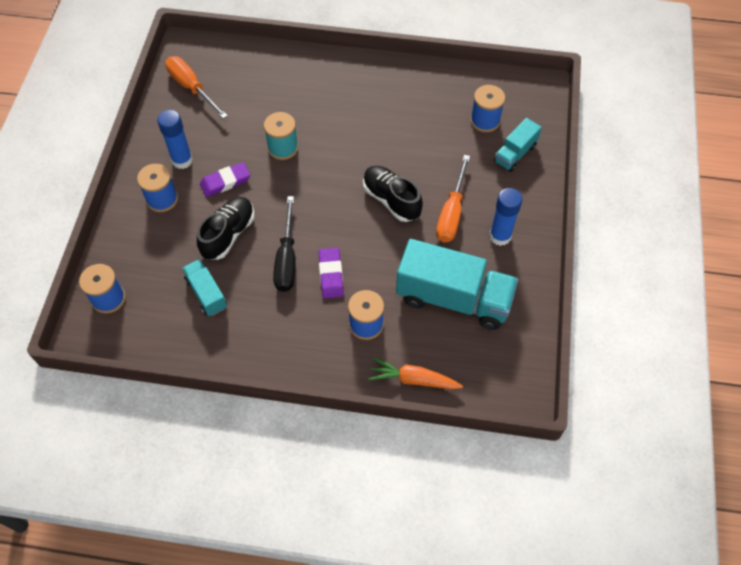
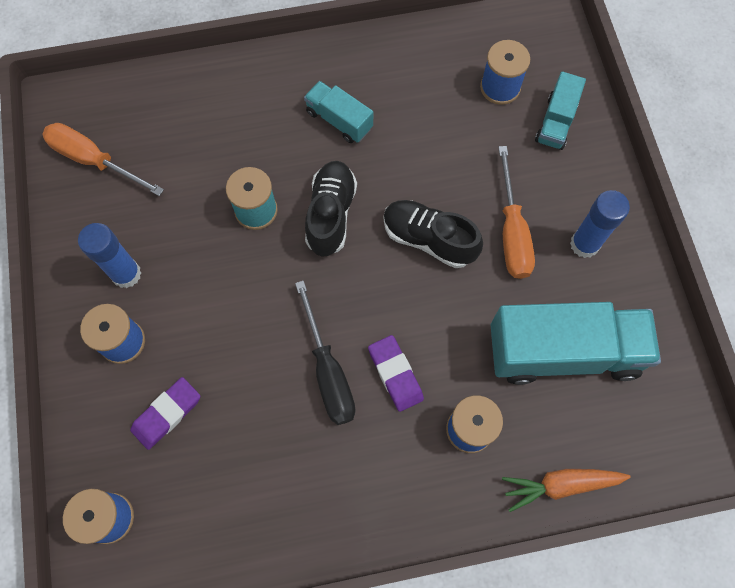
camera: 20 degrees left, 10 degrees up
turquoise truck [182,259,227,316] -> turquoise truck moved to [304,81,373,143]
black shoe [197,197,255,260] -> black shoe moved to [305,161,357,257]
purple eraser [200,162,250,197] -> purple eraser moved to [130,377,200,450]

